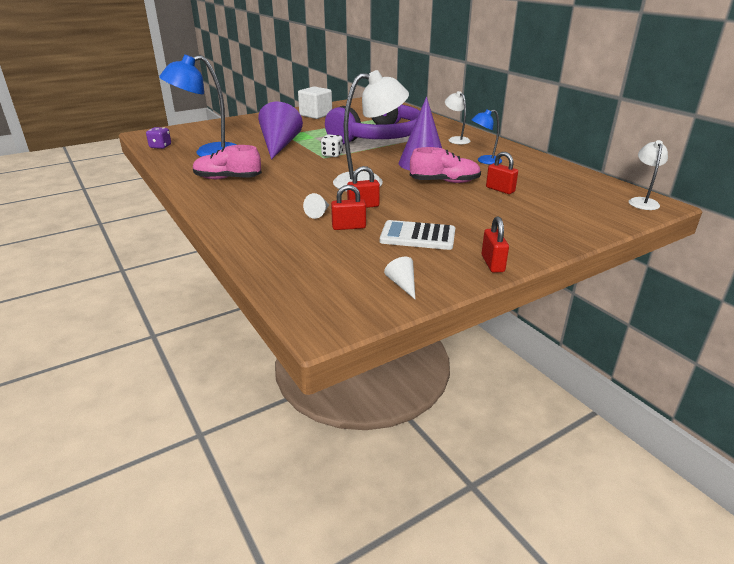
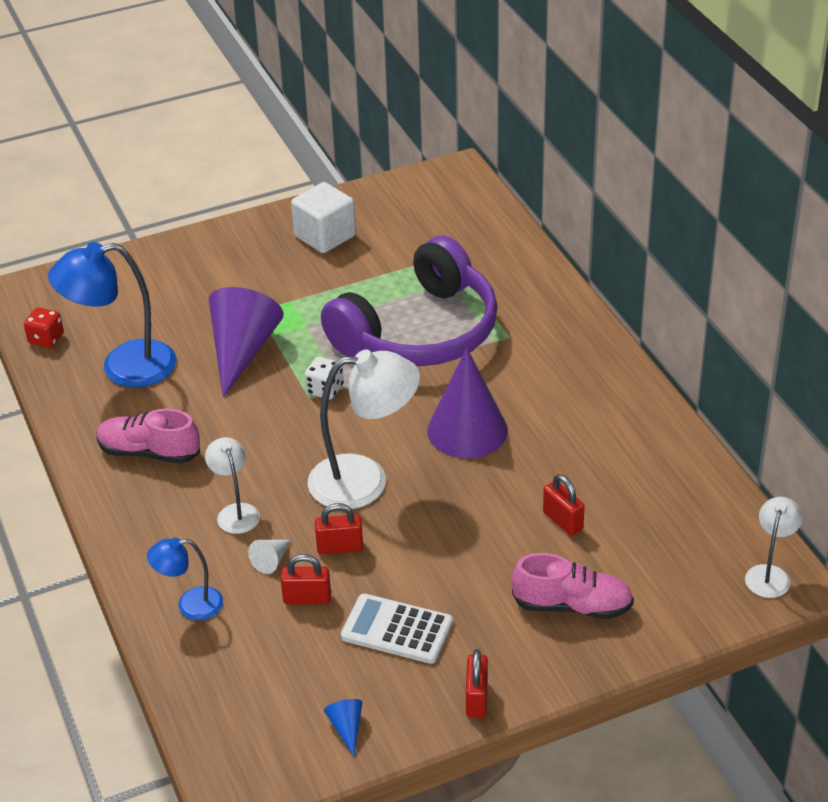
camera: 10 degrees right, 10 degrees up
purple dice [146,127,171,149] -> red dice [24,307,64,348]
white cone [384,257,415,299] -> blue cone [324,699,363,757]
pink shoe [410,147,481,183] -> pink shoe moved to [511,553,634,619]
white lamp [445,91,471,144] -> white lamp moved to [205,437,260,534]
blue lamp [472,109,502,165] -> blue lamp moved to [147,537,223,620]

